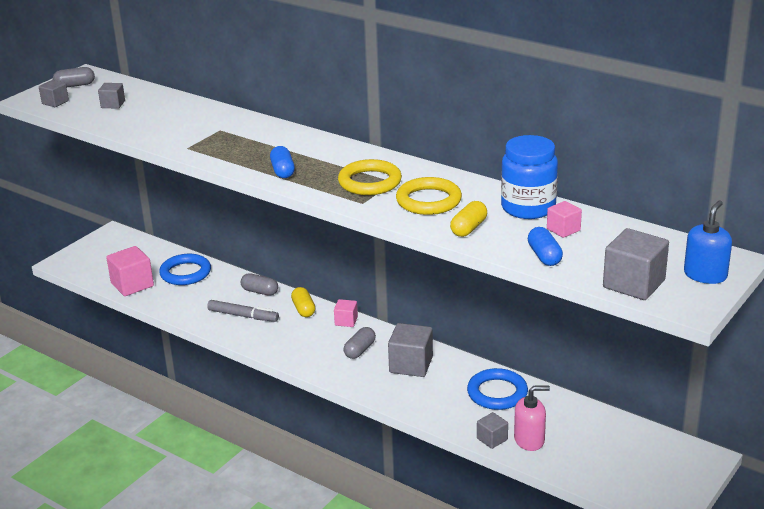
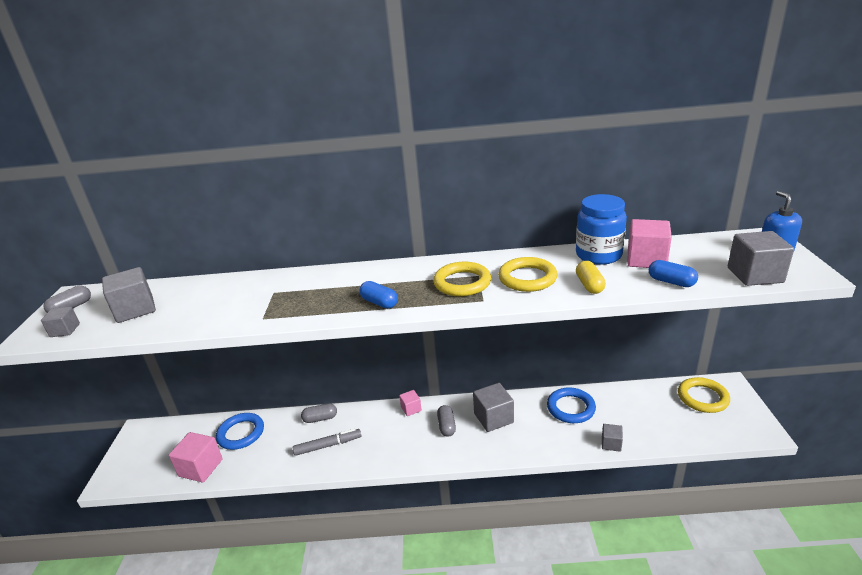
camera: 35 degrees left, 0 degrees up
grey cube [98,83,125,109] -> grey cube [102,267,156,323], size x1.79
yellow capsule [291,287,315,317] -> none
pink soap dispenser [514,386,550,451] -> none
pink cube [547,201,582,238] -> pink cube [627,219,672,268], size x1.79
none -> yellow ring [678,377,730,413]

